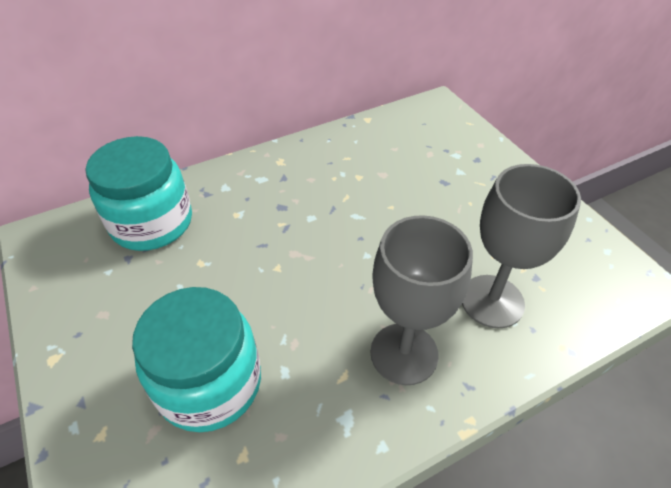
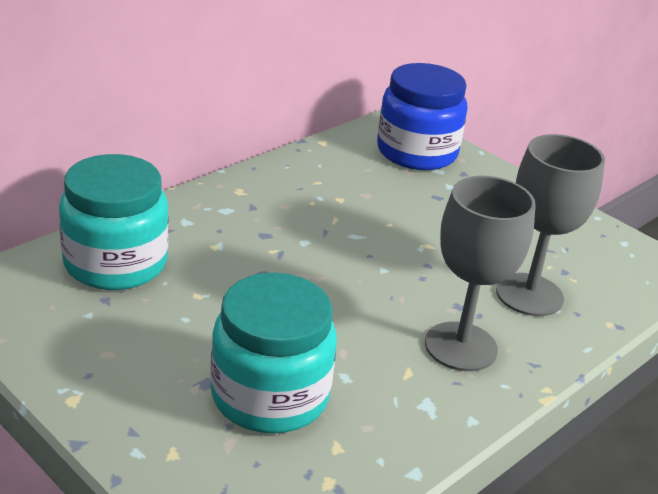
camera: 20 degrees left, 15 degrees down
none -> blue jar [377,63,468,170]

